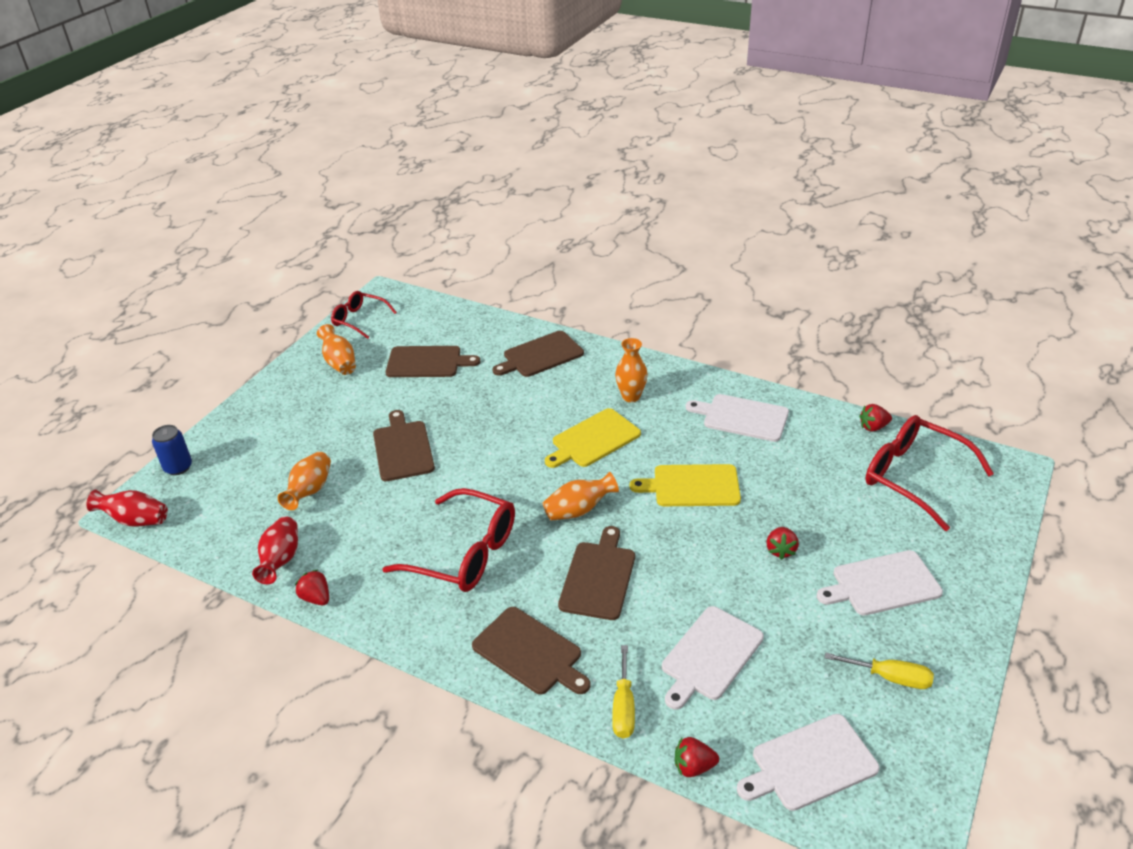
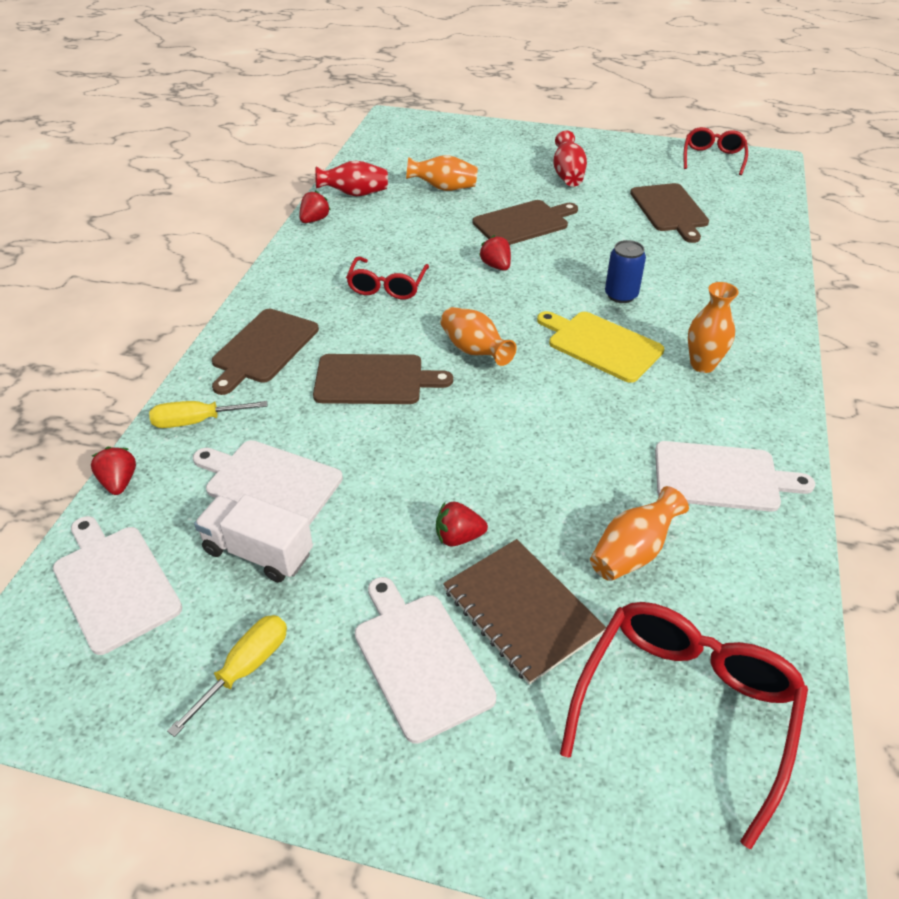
camera: 75 degrees right, 5 degrees up
red vase [87,490,168,527] -> red vase moved to [553,131,587,187]
blue can [152,425,192,475] -> blue can moved to [605,240,646,303]
orange vase [317,324,356,375] -> orange vase moved to [590,486,689,581]
red glasses [383,488,515,592] -> red glasses [346,257,429,299], size x0.61
brown cutting board [492,331,584,377] -> none
yellow cutting board [630,464,741,506] -> none
white cutting board [686,394,789,442] -> white cutting board turned 90 degrees clockwise [655,441,815,512]
yellow screwdriver [825,652,934,689] -> yellow screwdriver turned 150 degrees counterclockwise [167,615,287,737]
red strawberry [859,404,892,432] -> red strawberry moved to [479,235,511,271]
none -> white truck [194,494,313,582]
none -> brown notebook [443,539,606,685]

